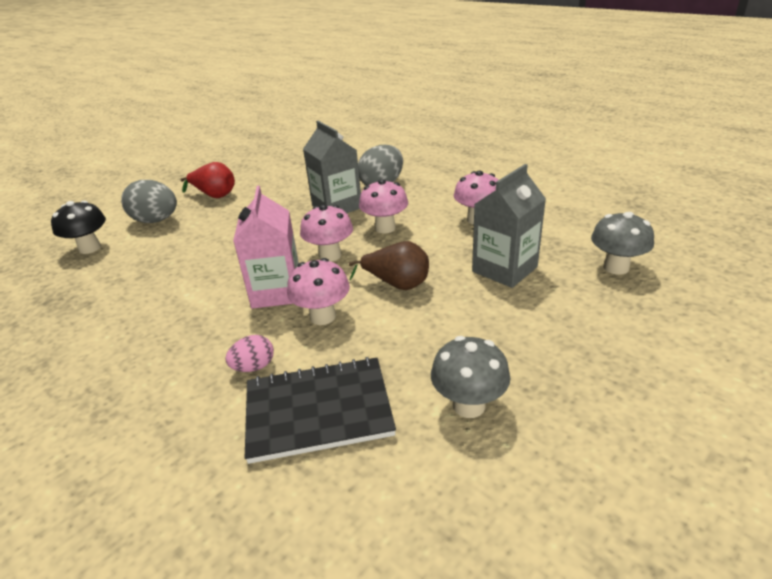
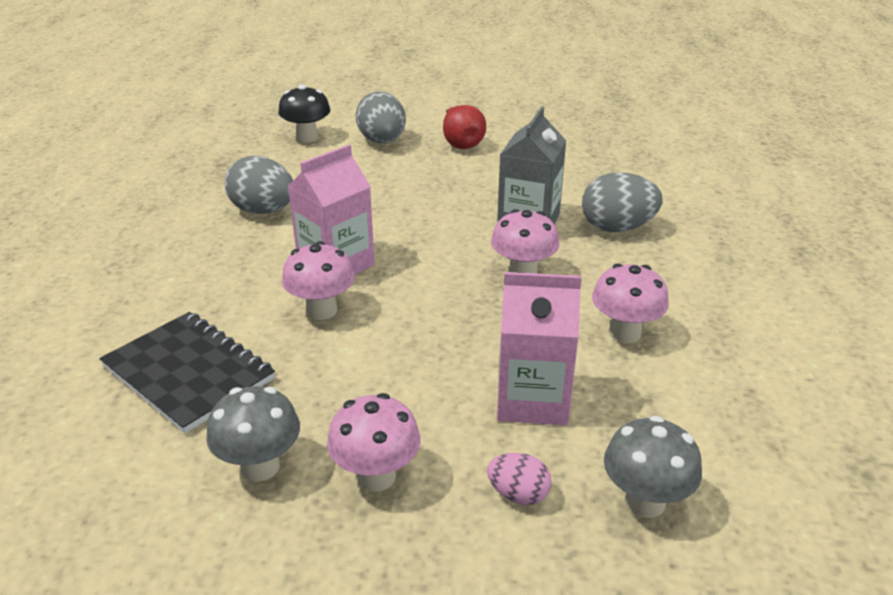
camera: 50 degrees right, 0 degrees up
pink egg [225,335,274,372] -> pink egg moved to [487,453,552,505]
pink mushroom [300,205,353,262] -> pink mushroom moved to [327,393,421,492]
brown pear [349,241,429,290] -> none
grey carton [472,164,546,288] -> pink carton [497,272,582,426]
none -> grey egg [225,156,293,214]

